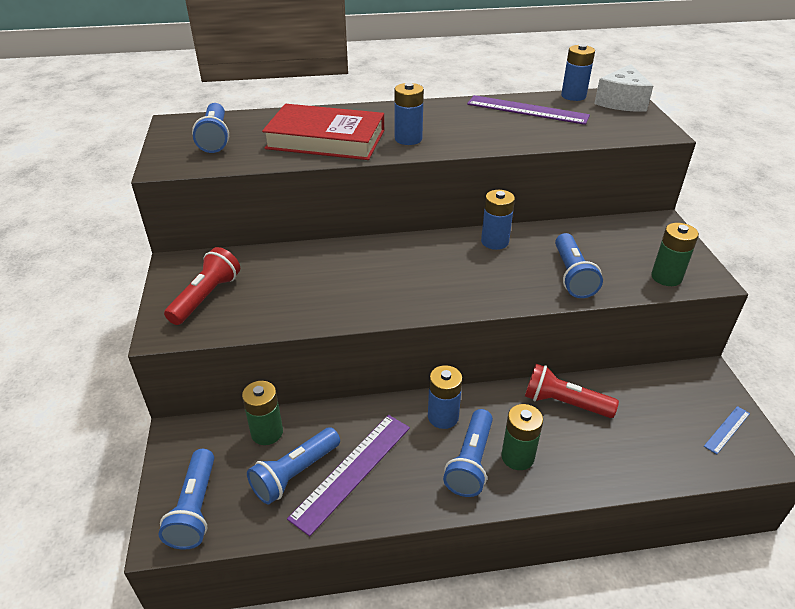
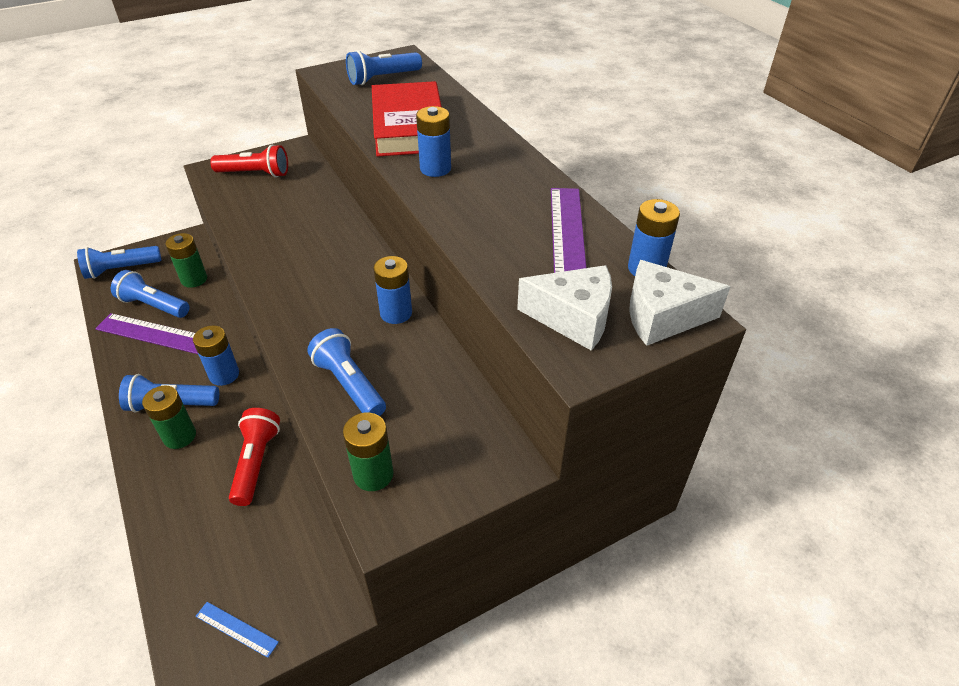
camera: 70 degrees right, 5 degrees up
blue flashlight [555,233,603,298] -> blue flashlight turned 75 degrees clockwise [307,328,386,416]
none -> white cheese [517,265,612,351]

